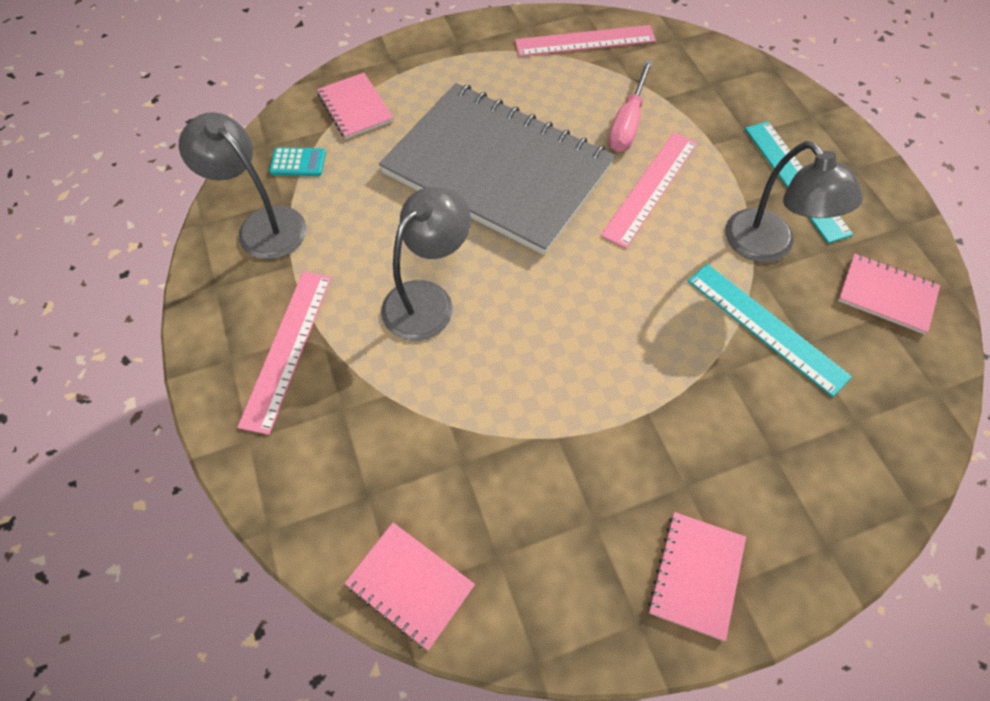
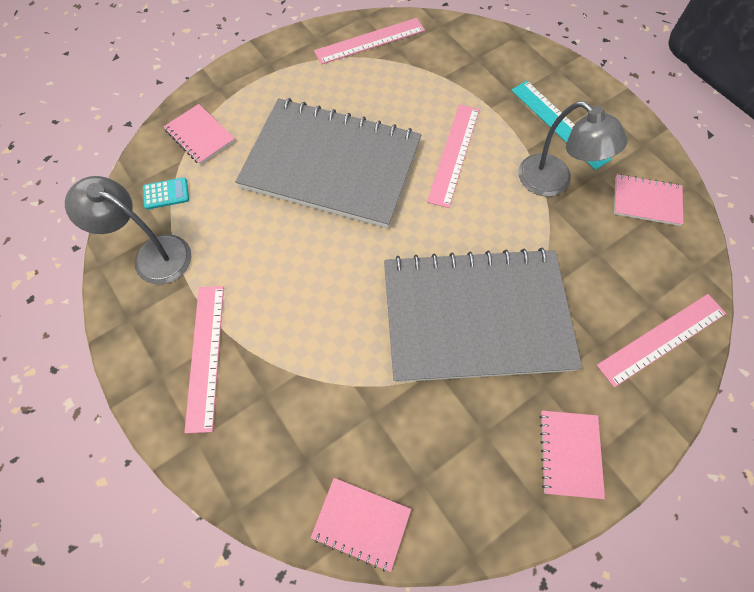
camera: 15 degrees left, 5 degrees up
grey lamp [381,187,471,341] -> none
pink screwdriver [608,60,653,152] -> none
turquoise ruler [688,264,852,397] -> none
none -> grey notebook [384,248,582,382]
none -> pink ruler [597,294,726,387]

